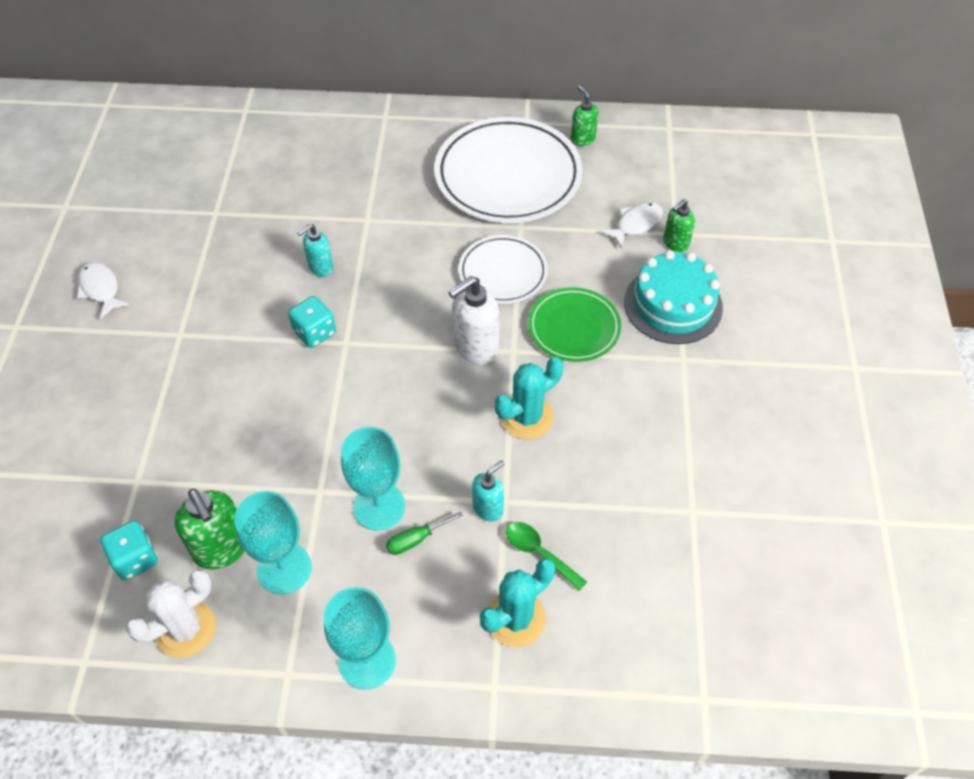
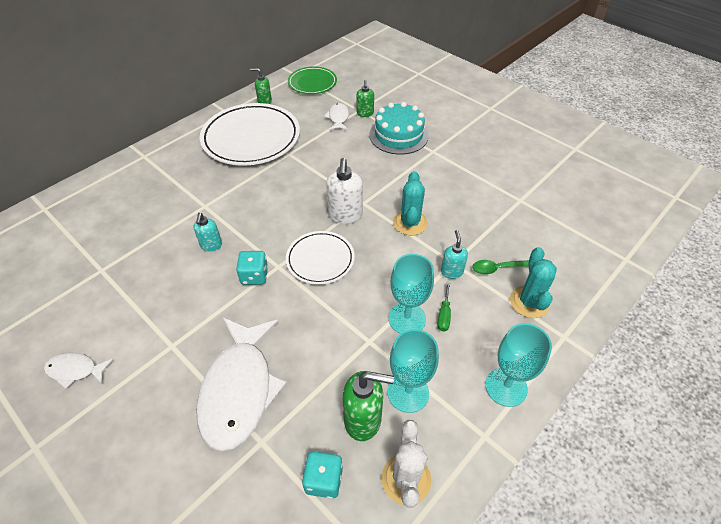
camera: 50 degrees left, 5 degrees down
white plate [459,235,548,304] -> white plate moved to [286,231,355,285]
green plate [528,287,621,362] -> green plate moved to [288,66,337,94]
none -> white fish [196,318,287,451]

